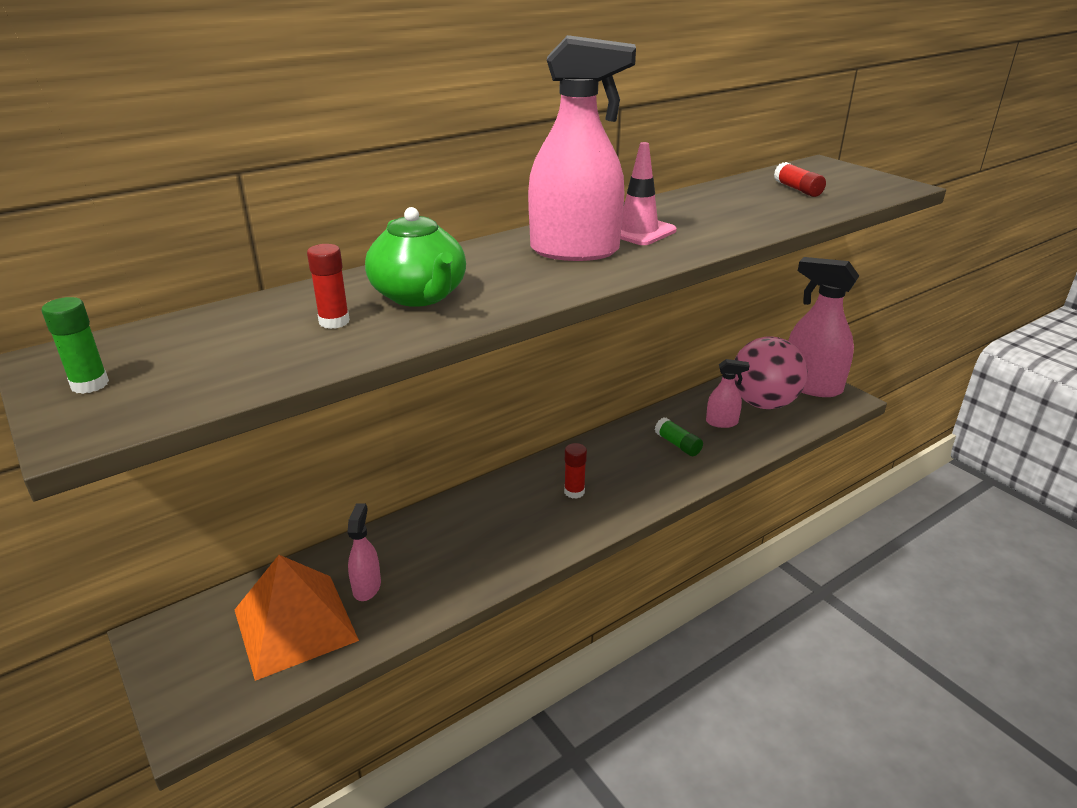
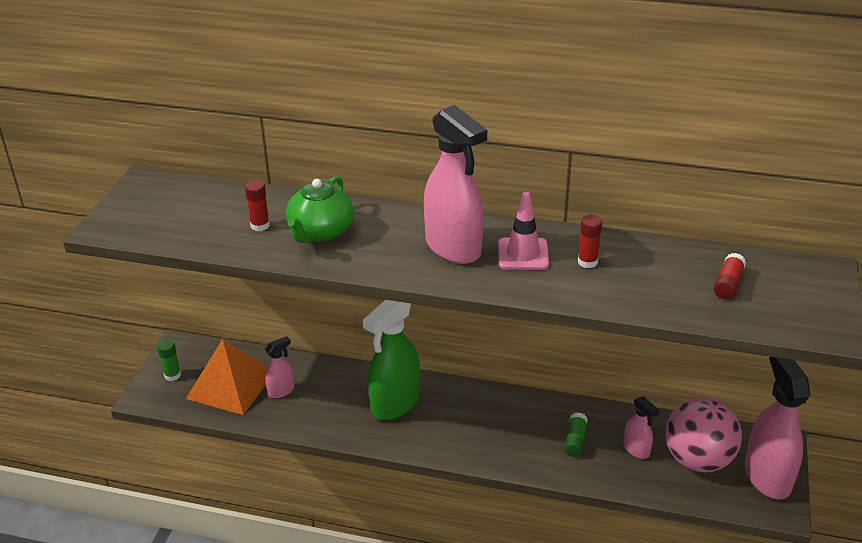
camera: 50 degrees right, 5 degrees up
green glue stick [42,297,109,394] -> green glue stick moved to [157,339,181,381]
red glue stick [564,443,587,499] -> red glue stick moved to [578,215,602,268]
none -> green spray bottle [363,300,420,420]

